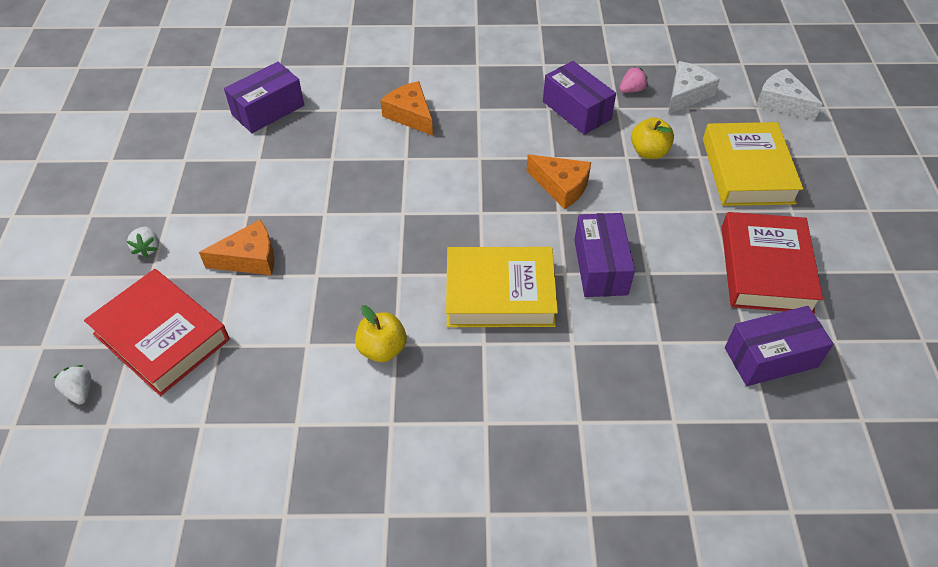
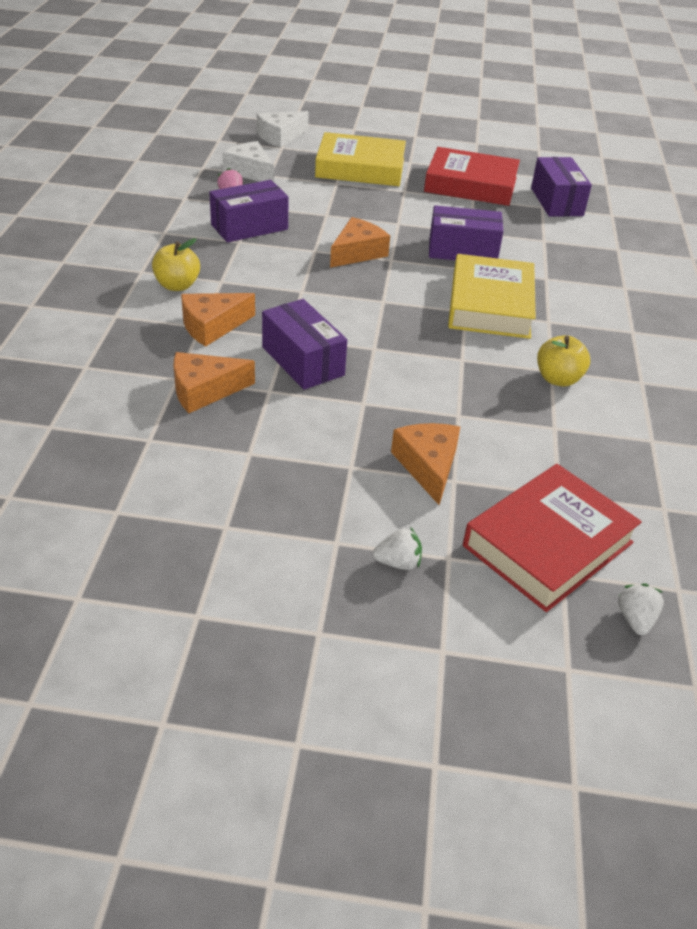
camera: 85 degrees left, 10 degrees down
white strawberry [53,365,91,404] -> white strawberry turned 120 degrees clockwise [618,584,664,635]
purple box [224,62,304,133] -> purple box moved to [262,299,347,390]
yellow apple [631,117,674,159] -> yellow apple moved to [152,238,200,291]
none -> orange cheese [174,352,255,413]

